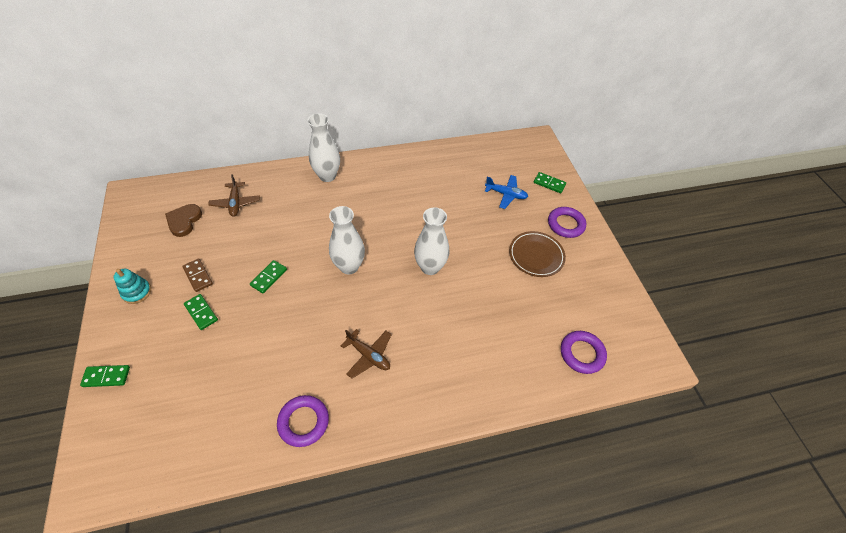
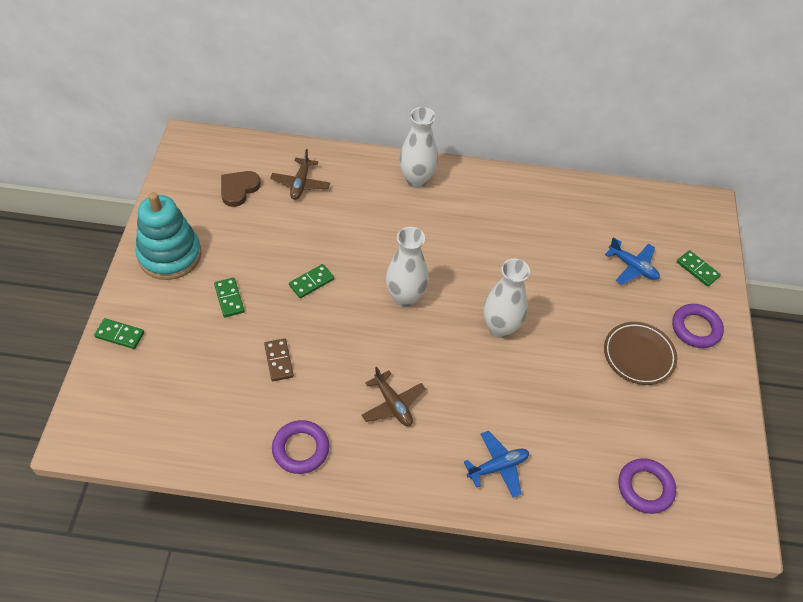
camera: 20 degrees right, 0 degrees up
turquoise stacking toy [114,269,151,304] -> turquoise stacking toy [136,192,202,280], size x2.01
brown domino [182,258,213,292] -> brown domino moved to [264,338,294,381]
none -> blue plane [464,431,529,498]

